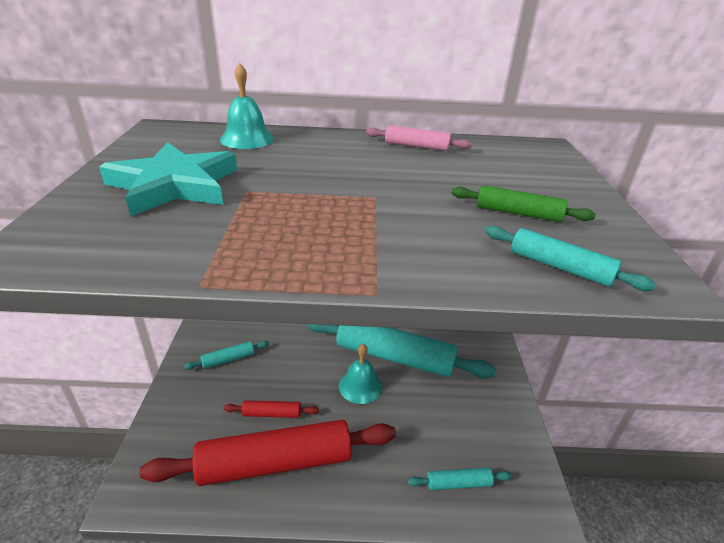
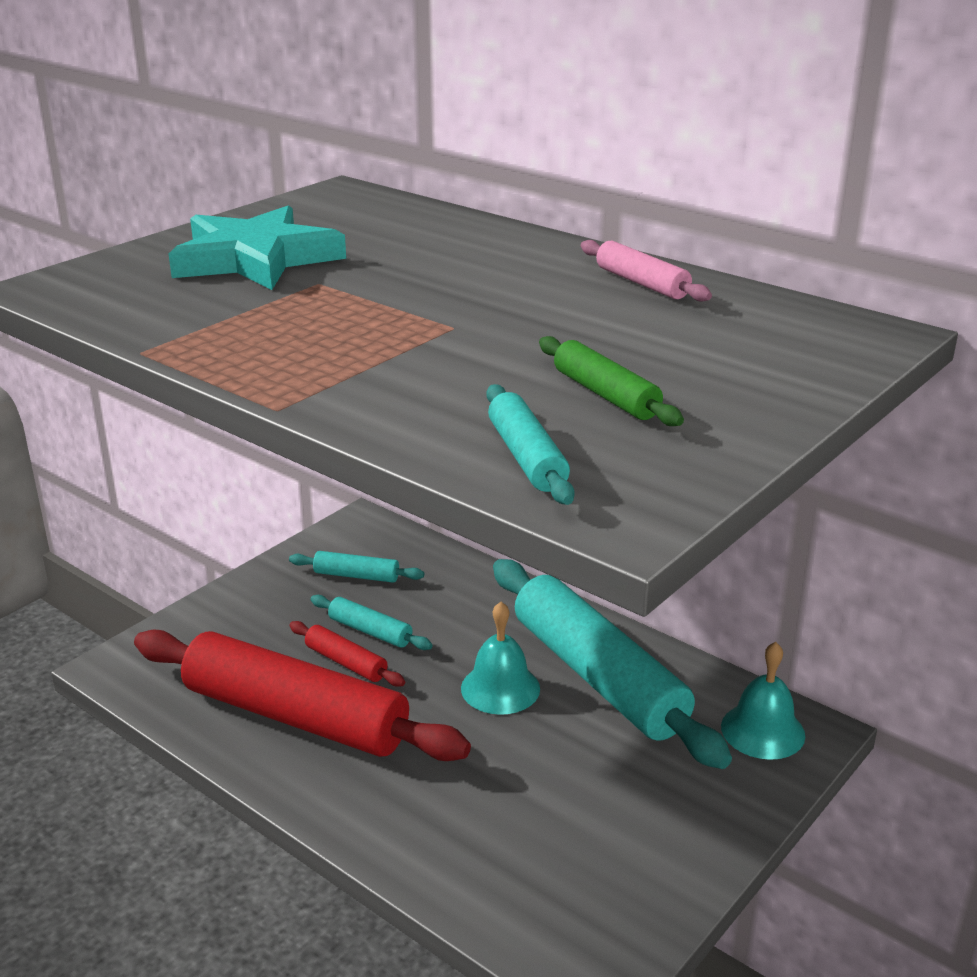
camera: 40 degrees right, 5 degrees down
turquoise bell [220,63,274,149] -> turquoise bell moved to [721,642,805,760]
turquoise rolling pin [407,468,512,490] -> turquoise rolling pin moved to [311,595,432,650]

